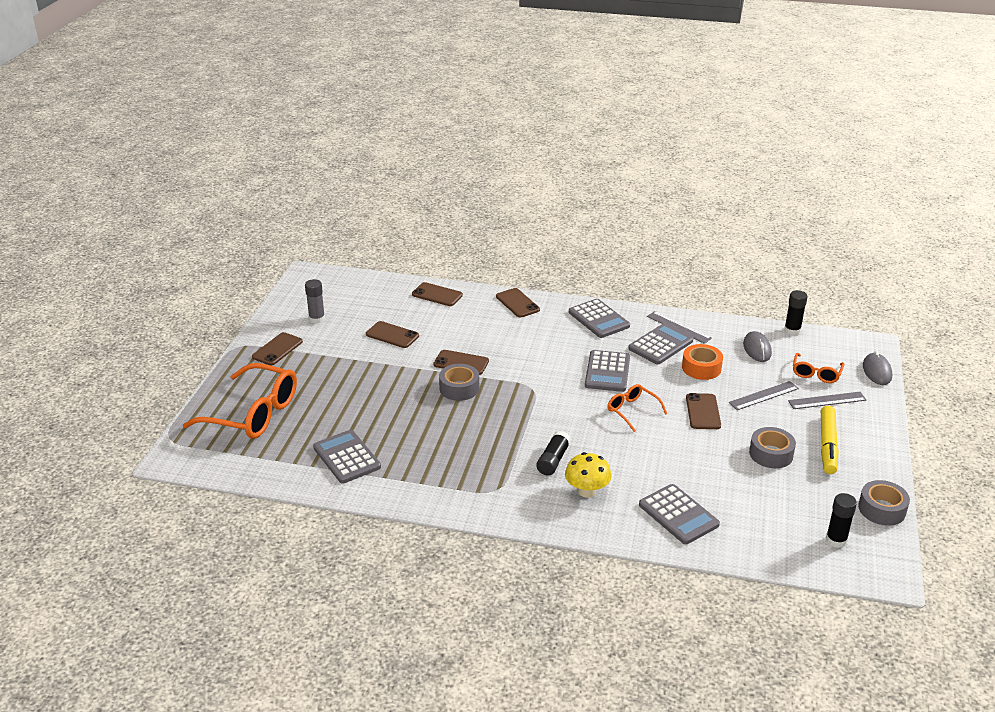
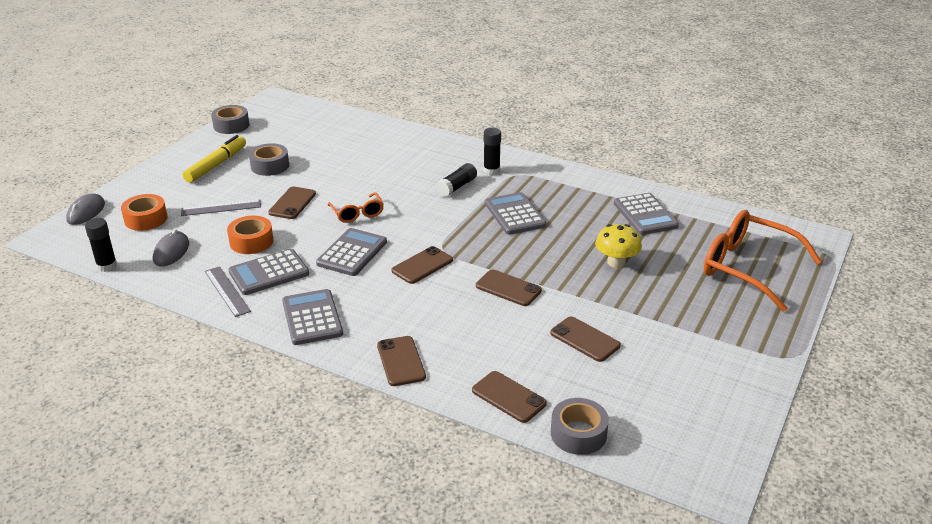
camera: 165 degrees left, 0 degrees up
brown phone [252,332,303,365] -> brown phone moved to [392,246,453,284]
grey glue stick [305,279,325,324] -> none
grey tape [439,364,479,401] -> grey tape moved to [551,398,609,455]
yellow mushroom [565,452,611,498] -> yellow mushroom moved to [595,224,642,268]
grey calculator [639,484,720,544] -> grey calculator moved to [485,192,547,235]
grey ruler [788,392,866,409] -> none
orange glasses [793,353,845,383] -> orange tape [121,194,168,231]
black glue stick [826,493,857,548] -> black glue stick moved to [483,128,501,175]

